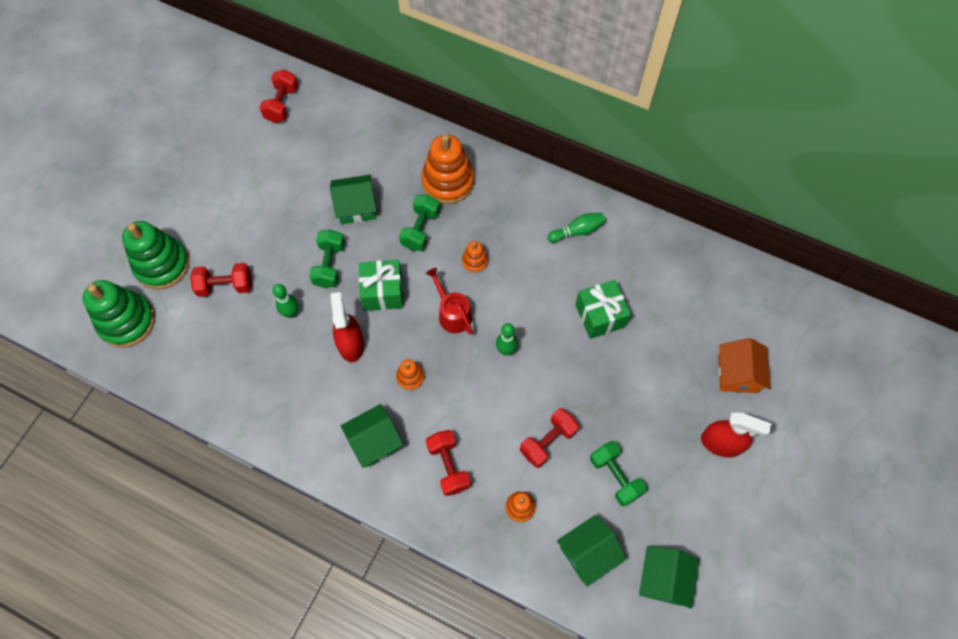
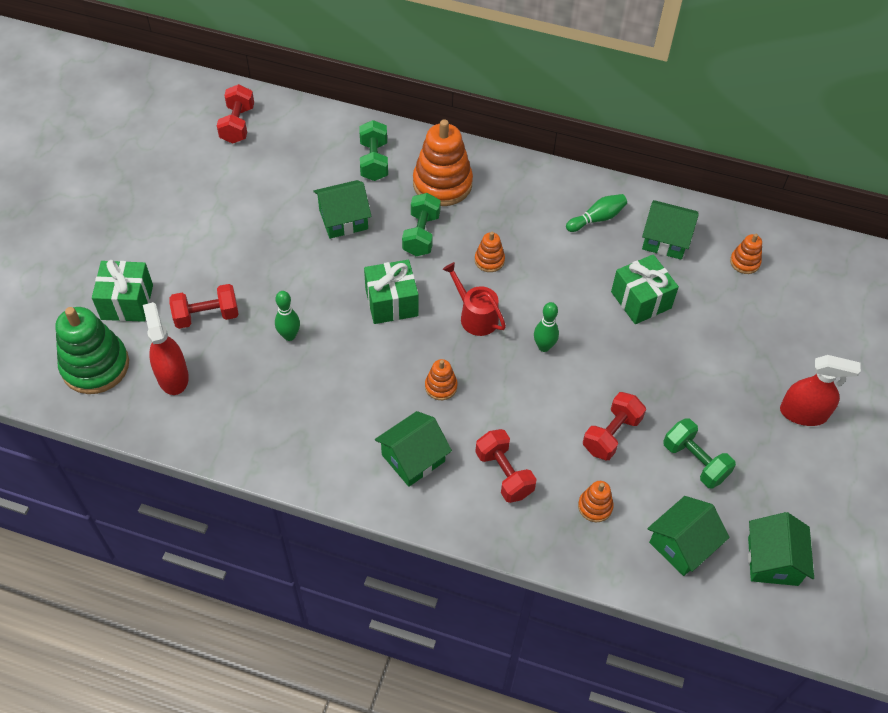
camera: 10 degrees left, 10 degrees down
green stacking toy [122,221,189,290] -> green gift [92,260,153,322]
green dumbbell [309,229,345,288] -> green dumbbell moved to [359,120,388,181]
red spray bottle [331,292,364,362] -> red spray bottle moved to [143,302,189,395]
orange house [718,338,771,393] -> none
none -> green house [642,200,699,260]
none -> orange stacking toy [730,234,762,274]

